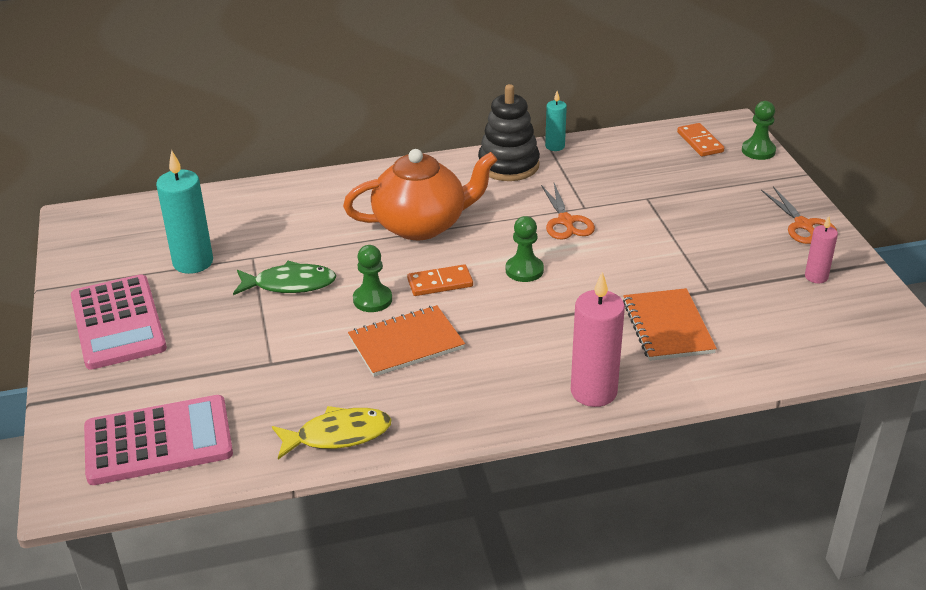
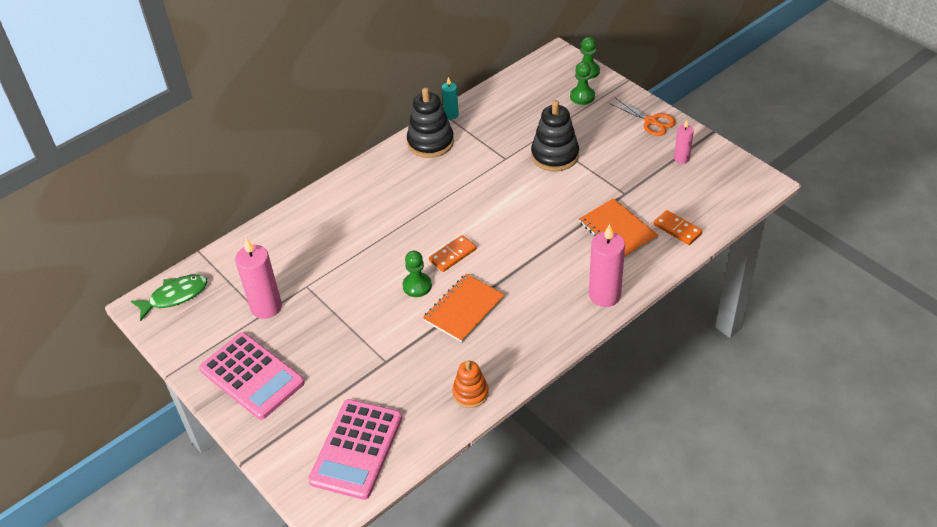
camera: 25 degrees left, 10 degrees up
pink calculator [84,395,233,485] -> pink calculator turned 150 degrees clockwise [308,399,402,500]
turquoise candle [156,150,213,274] -> pink candle [235,238,282,319]
green fish [233,261,336,295] -> green fish moved to [131,274,207,321]
yellow fish [272,406,392,459] -> orange stacking toy [452,360,489,408]
orange teapot [343,149,497,240] -> none
green pawn [506,216,544,282] -> green pawn moved to [570,62,595,105]
orange scissors [541,183,595,239] -> none
orange domino [677,123,724,157] -> orange domino moved to [654,210,703,245]
none -> black stacking toy [531,100,579,172]

